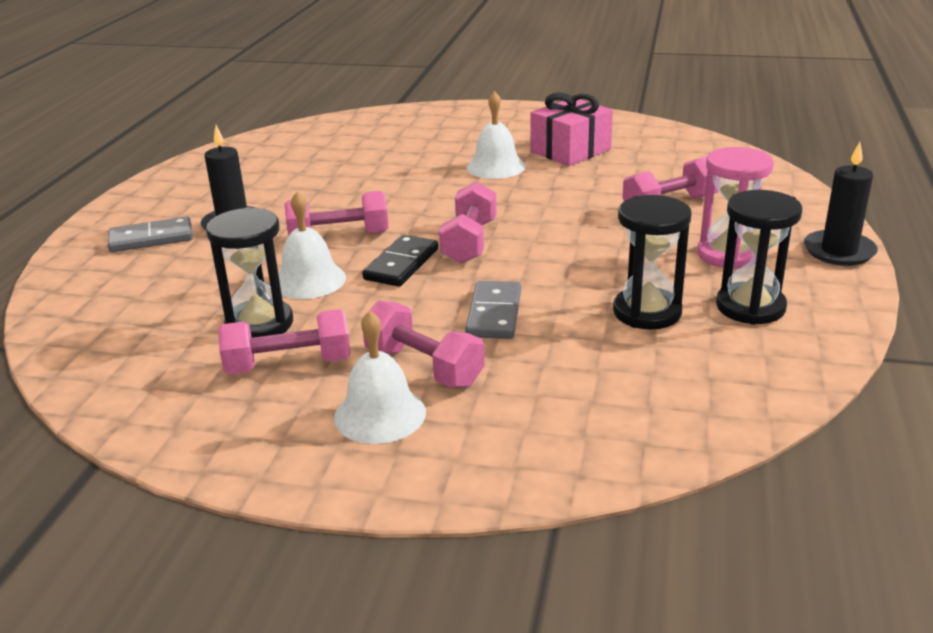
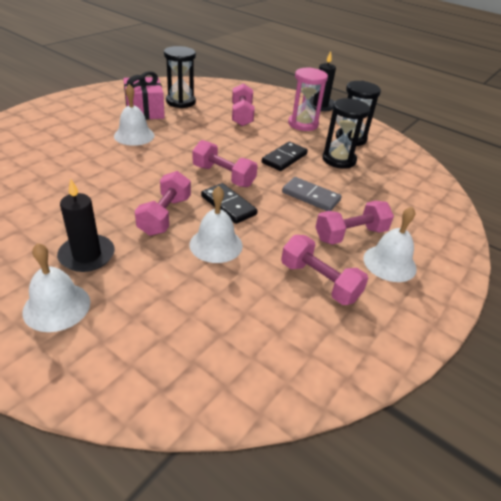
camera: 70 degrees left, 10 degrees up
grey domino [108,217,193,252] -> white bell [22,243,90,332]
black hourglass [206,207,293,338] -> black hourglass moved to [164,46,196,108]
pink dumbbell [218,309,351,375] -> pink dumbbell turned 60 degrees counterclockwise [281,235,368,305]
none -> black domino [262,142,308,171]

